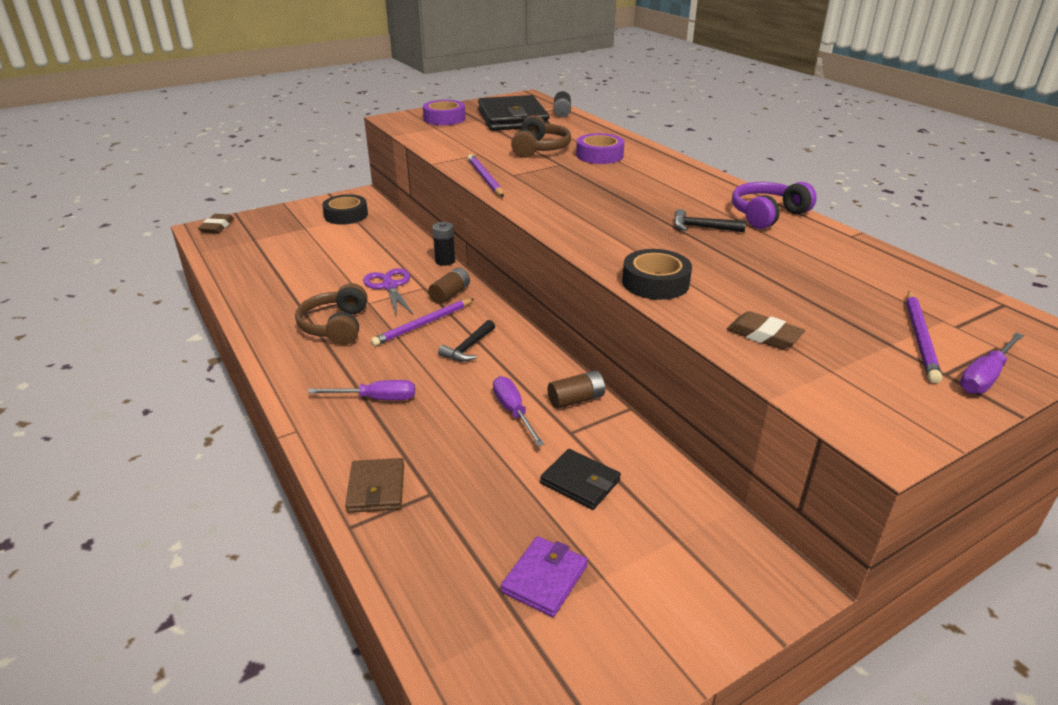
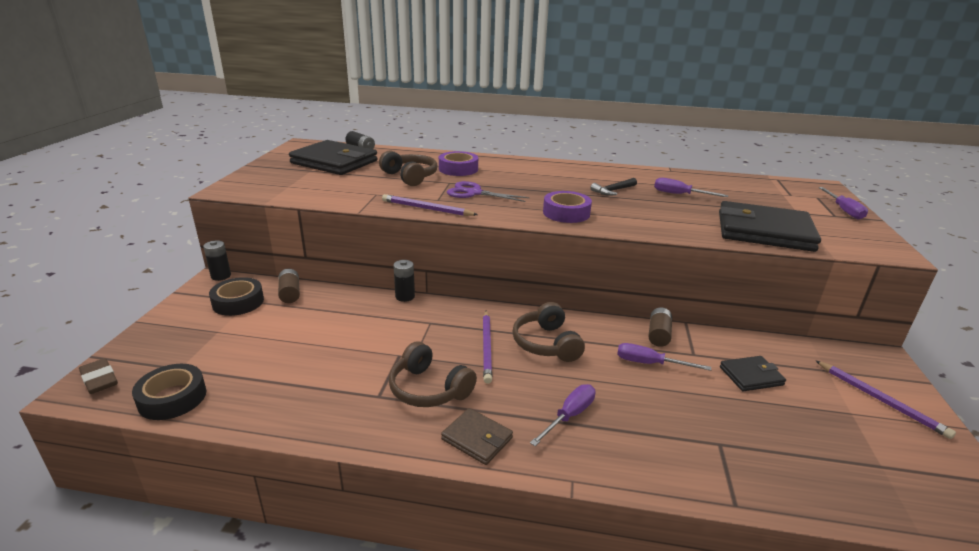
camera: 50 degrees left, 5 degrees down
brown wallet [345,458,404,513] -> brown wallet moved to [441,408,513,465]
purple scissors [363,268,413,317] -> purple scissors moved to [447,181,529,202]
purple tape [423,100,465,125] -> purple tape moved to [543,191,592,223]
brown battery [428,268,470,304] -> brown battery moved to [278,269,300,303]
black hammer [438,320,495,362] -> brown headphones [512,302,585,362]
purple wallet [501,536,588,617] -> none
black tape [622,249,692,300] -> black tape moved to [132,364,206,420]
brown eraser [727,311,805,349] -> black wallet [719,201,821,252]
purple headphones [732,182,817,229] -> none
purple pencil [906,291,942,383] -> purple pencil moved to [815,360,956,439]
none -> black battery [203,240,231,281]
none -> purple screwdriver [654,178,729,197]

